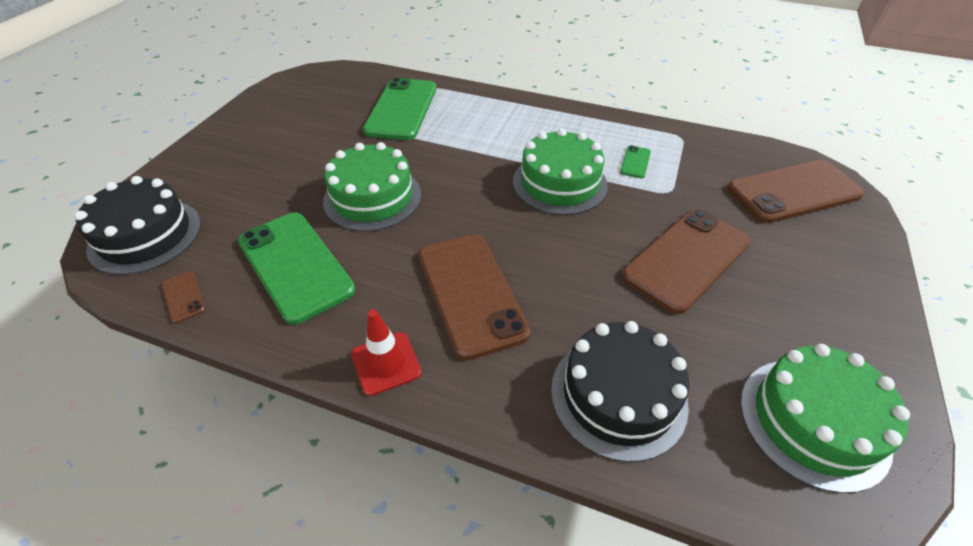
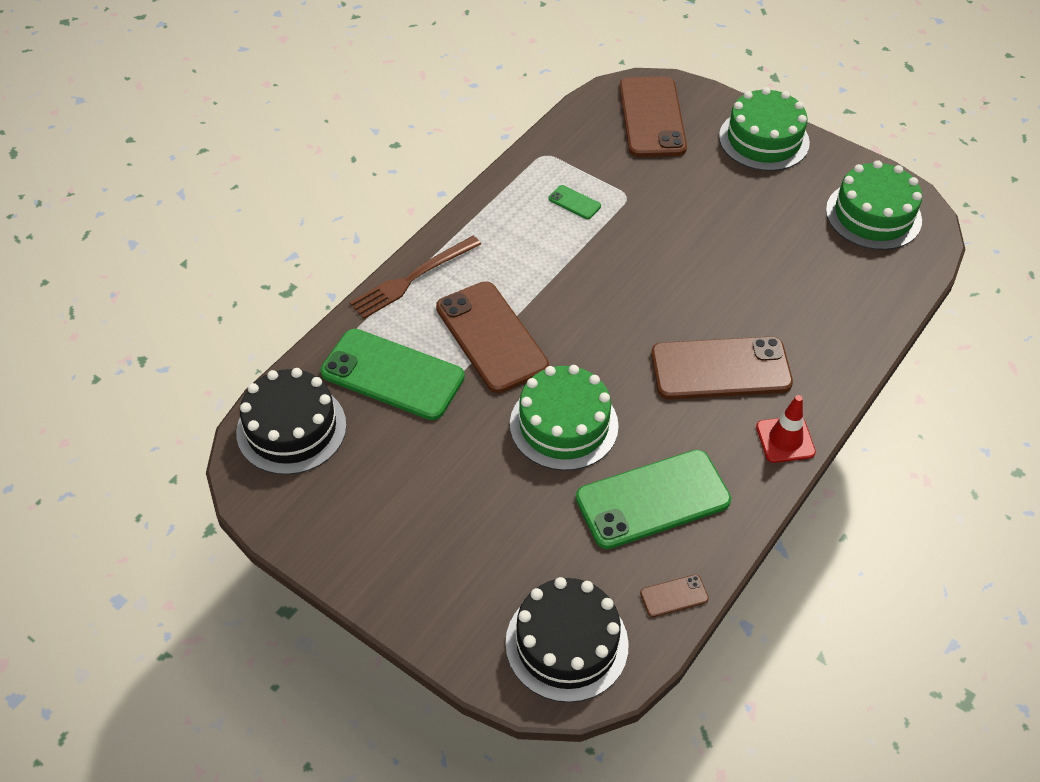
camera: 75 degrees left, 5 degrees up
green cake [513,128,608,215] -> green cake moved to [719,87,810,171]
black cake [551,321,689,462] -> black cake moved to [236,368,346,475]
brown phone [622,209,750,314] -> brown phone moved to [436,281,549,393]
none -> brown fork [349,236,481,319]

